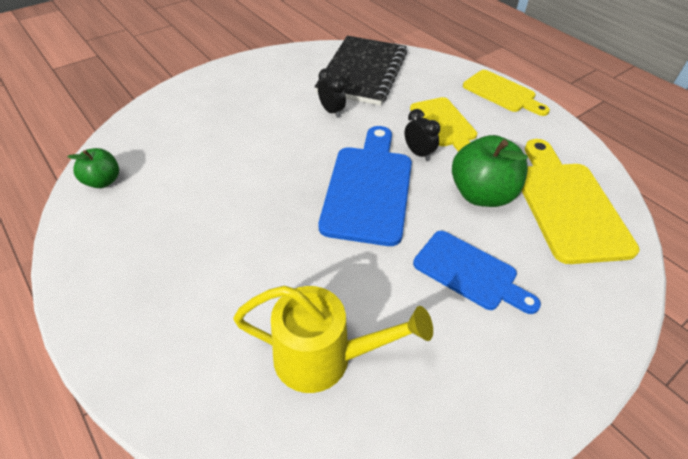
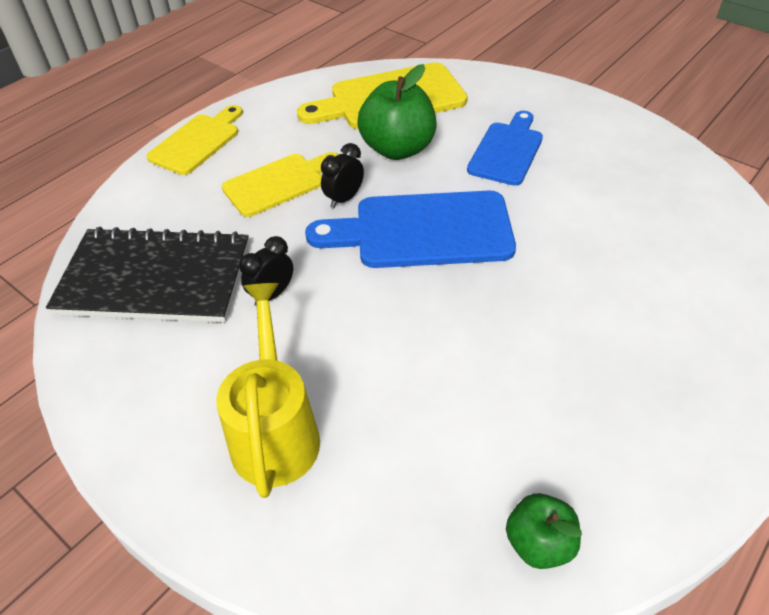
camera: 100 degrees left, 0 degrees up
yellow watering can [233,286,433,393] -> yellow watering can moved to [216,283,320,498]

